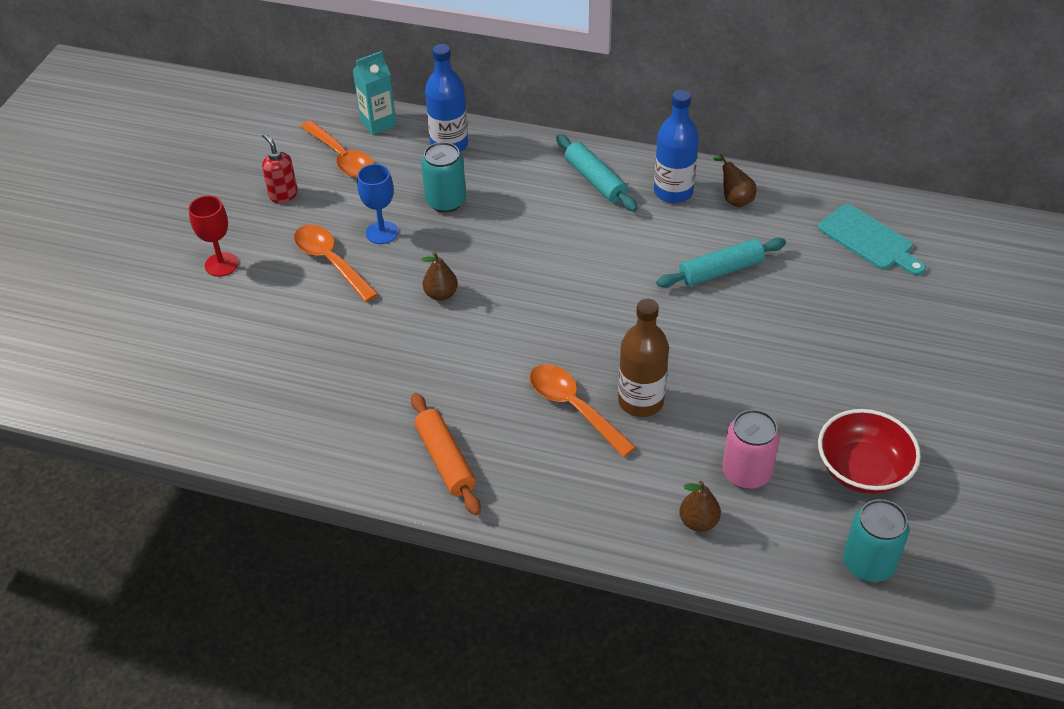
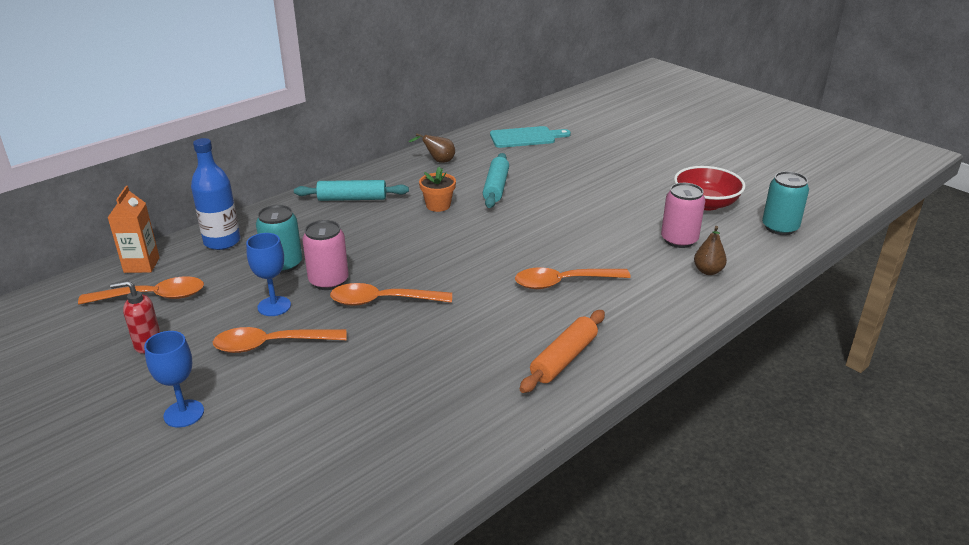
camera: 60 degrees left, 15 degrees down
red goblet [189,195,239,277] -> blue goblet [144,331,204,428]
turquoise carton [353,51,397,135] -> orange carton [107,186,160,273]
orange rolling pin [411,393,481,515] -> orange rolling pin turned 60 degrees counterclockwise [520,310,605,393]
brown pear [421,252,458,301] -> orange spoon [330,283,452,306]
brown bottle [618,299,669,417] -> none
blue bottle [654,90,699,203] -> none
none -> pink can [302,220,349,290]
none -> orange flower pot [419,167,456,212]

